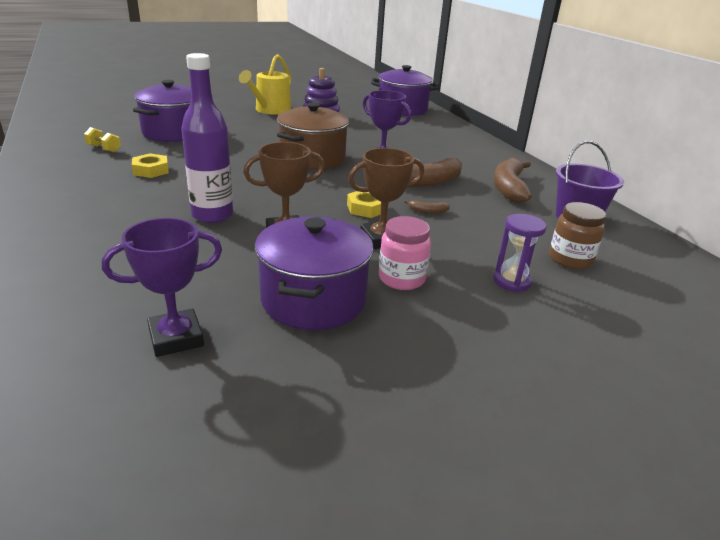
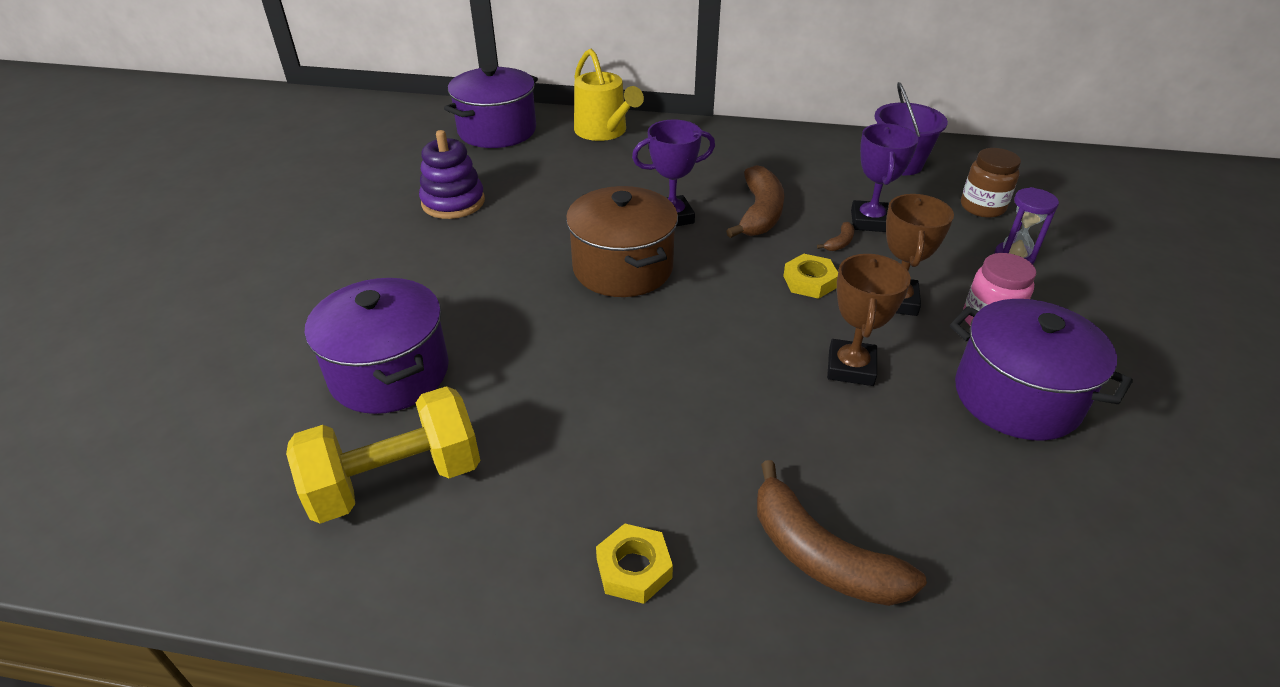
camera: 55 degrees left, 10 degrees up
yellow dumbbell [84,127,121,153] -> yellow dumbbell [286,386,480,524], size x2.33
purple trophy [102,218,222,357] -> purple trophy moved to [851,123,919,232]
yellow nut [132,154,169,178] -> yellow nut moved to [596,524,673,604]
purple bottle [181,53,233,223] -> none
yellow watering can [239,54,291,115] -> yellow watering can moved to [574,49,644,141]
brown banana [494,158,532,203] -> brown banana moved to [757,460,927,606]

